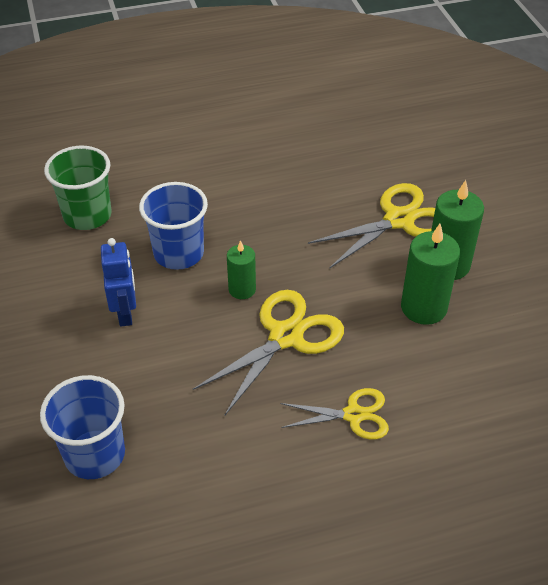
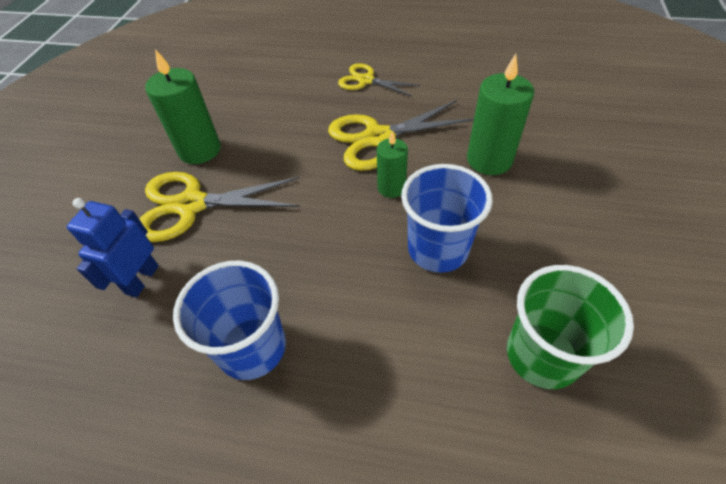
camera: 150 degrees left, 5 degrees up
blue cup [40,375,125,479] -> blue cup moved to [173,261,286,380]
blue robot [101,238,136,327] -> blue robot moved to [67,198,159,297]
green candle [401,224,460,325] -> green candle moved to [467,54,534,175]

